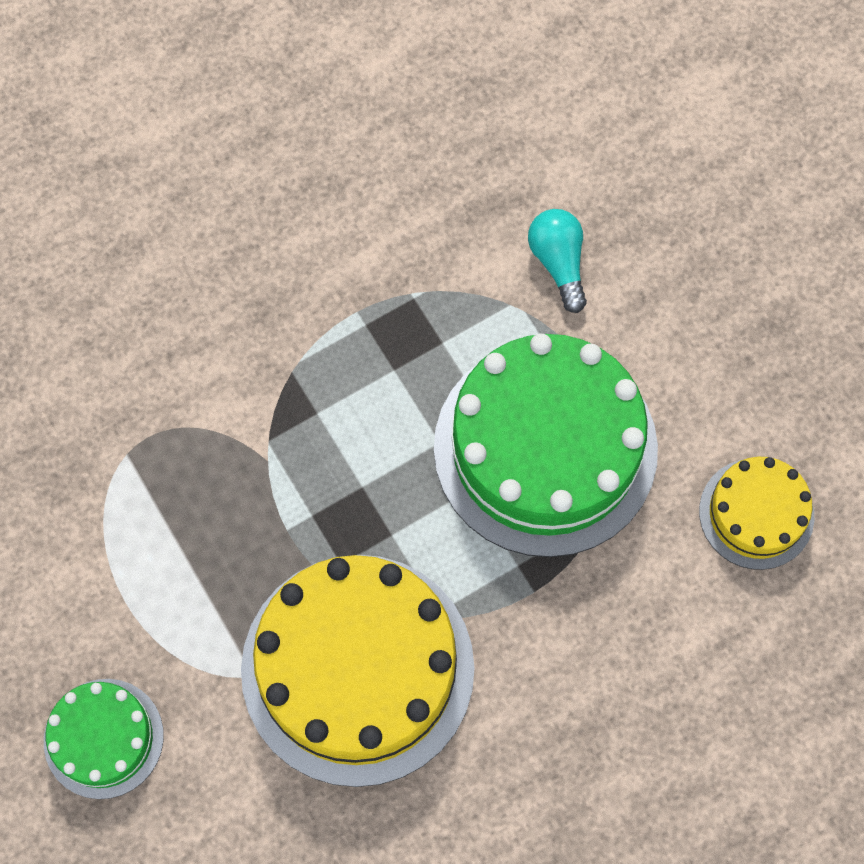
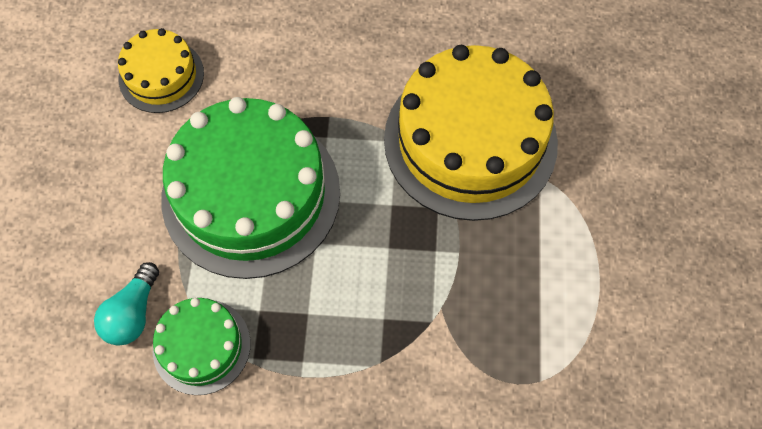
camera: 145 degrees left, 5 degrees down
green cake [44,679,164,799] -> green cake moved to [153,298,251,395]

